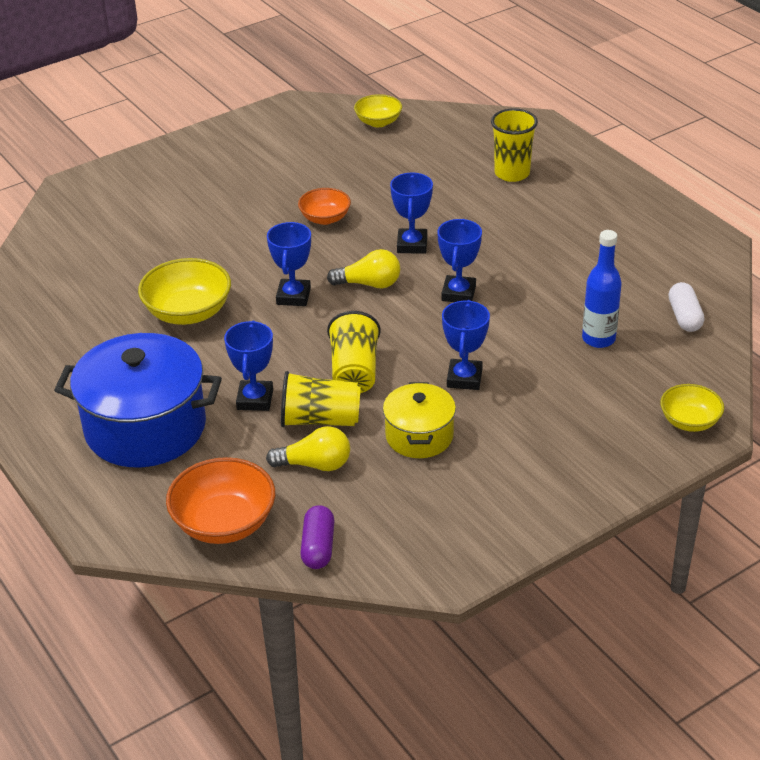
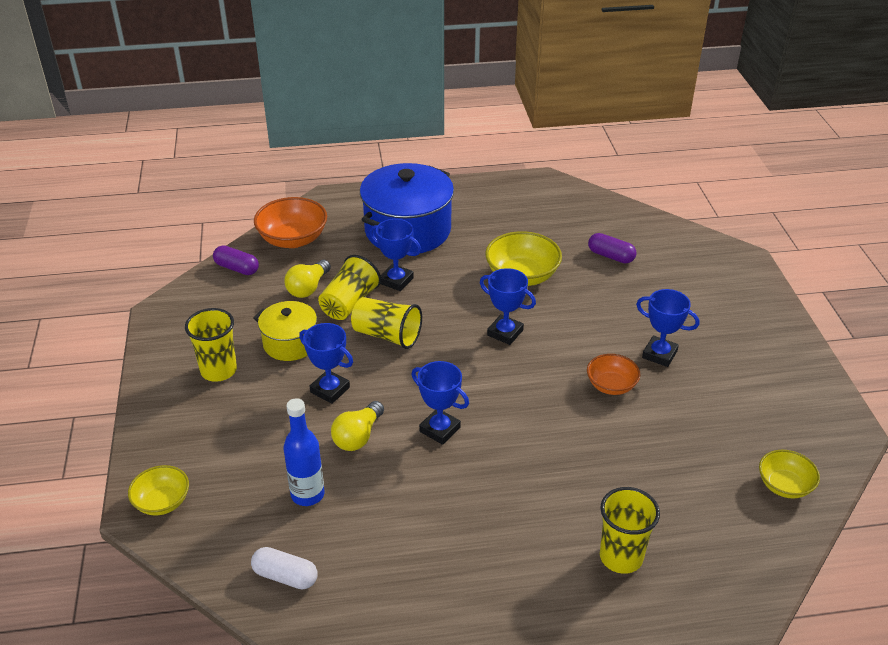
camera: 115 degrees right, 0 degrees up
yellow light bulb [327,249,400,288] -> yellow light bulb moved to [331,401,384,451]
blue trophy [390,172,433,254] -> blue trophy moved to [636,289,699,367]
none -> yellow cup [185,308,237,382]
none -> purple capsule [588,233,636,263]

